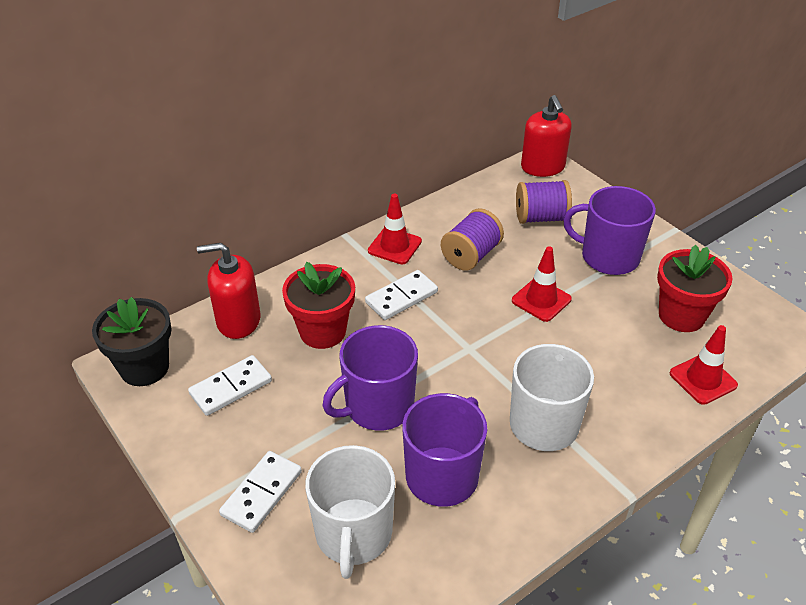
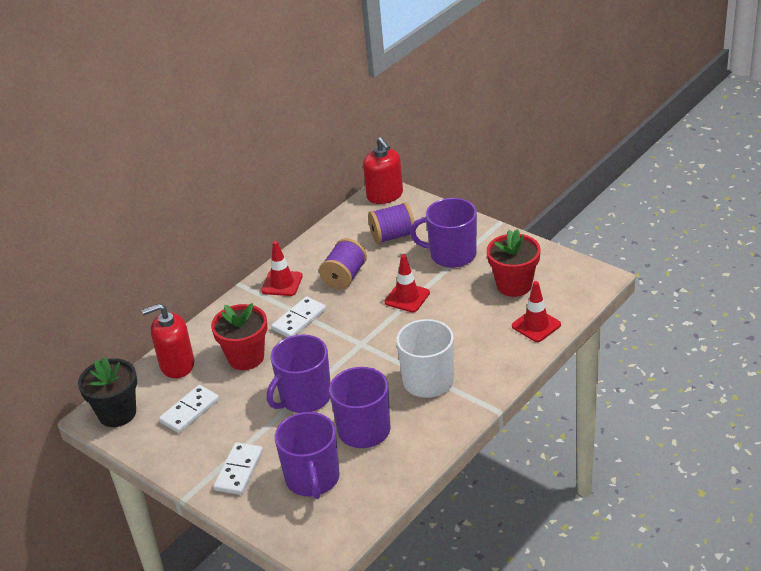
camera: 10 degrees left, 5 degrees down
white mug [305,445,395,579] -> purple mug [275,412,340,499]

